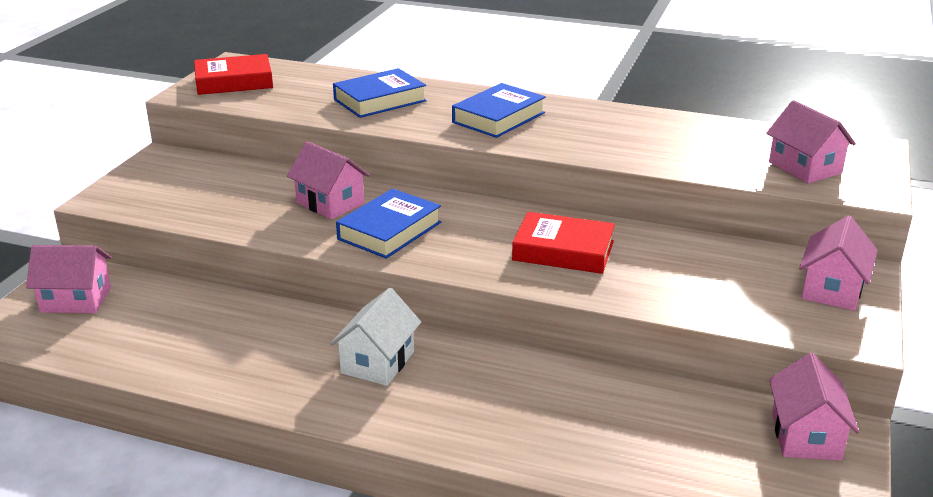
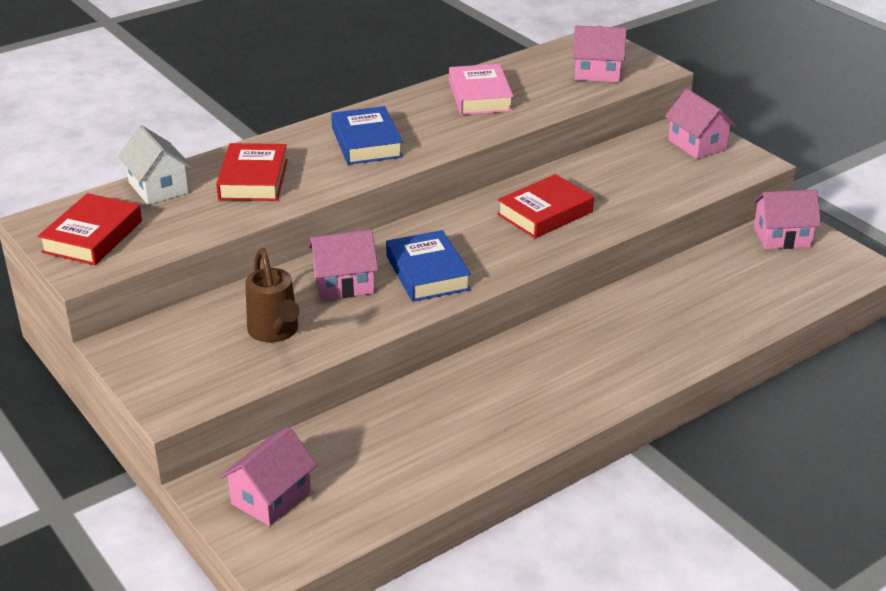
camera: 55 degrees left, 5 degrees up
white house [330,288,421,386] -> white house moved to [118,125,192,205]
blue book [333,68,427,118] -> red book [216,143,288,201]
pink house [769,353,859,461] -> pink house turned 45 degrees counterclockwise [753,190,821,249]
none -> brown watering can [245,248,300,342]
none -> pink book [449,64,514,115]

